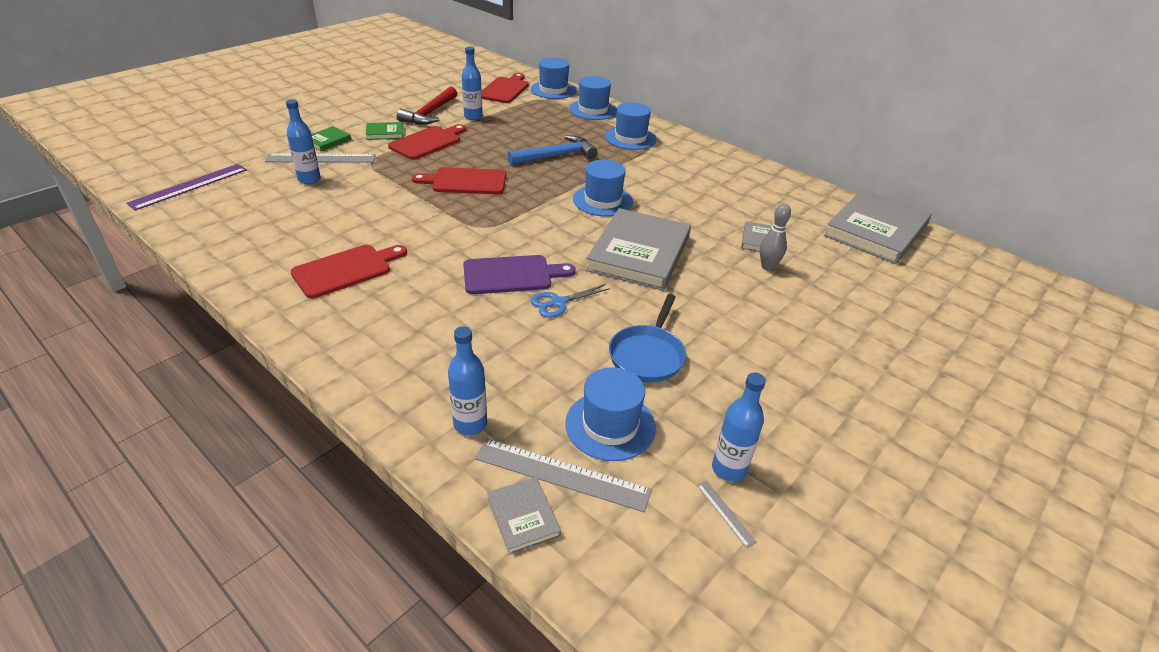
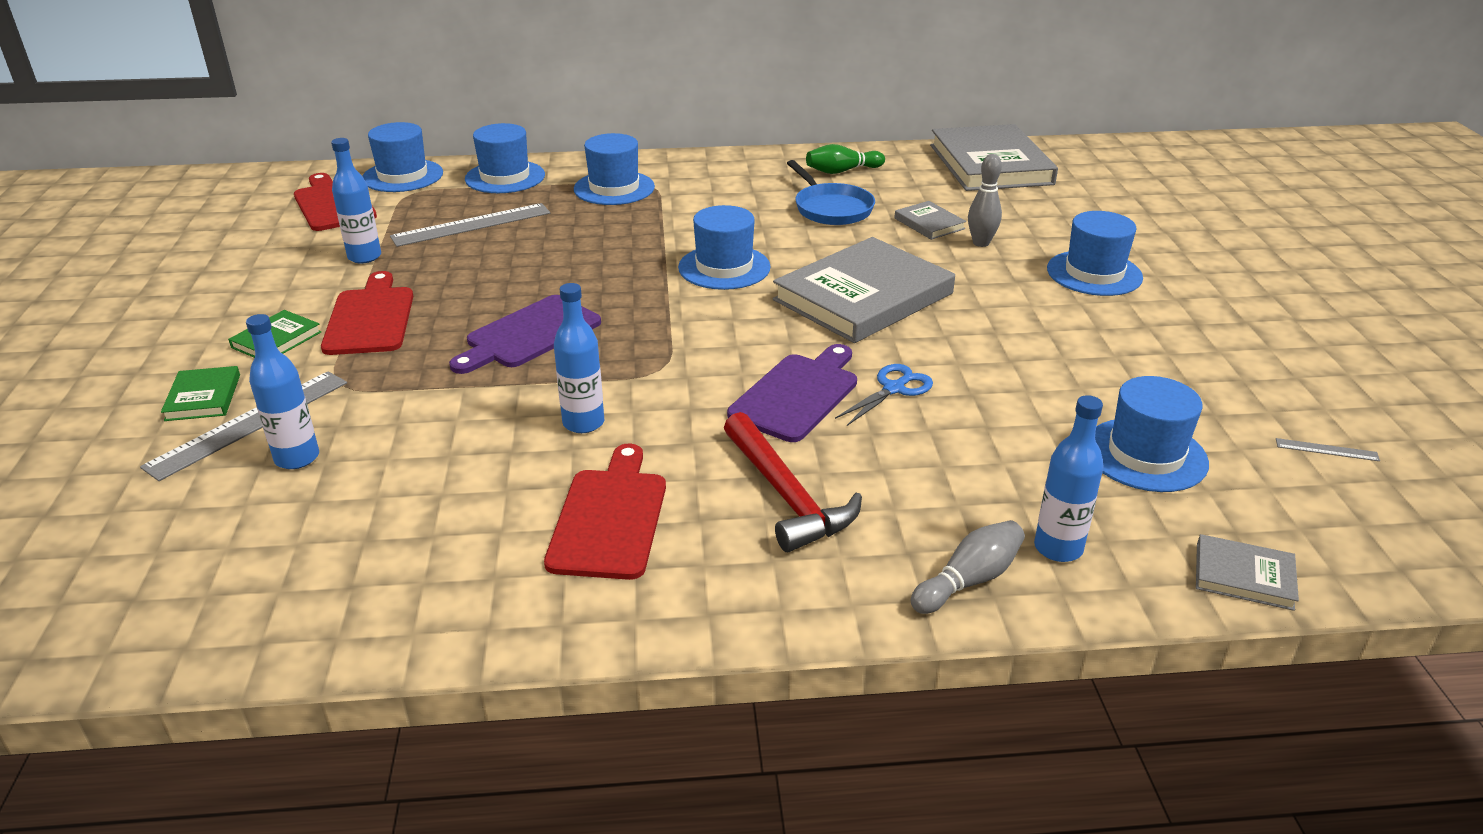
camera: 45 degrees left, 5 degrees down
purple ruler [126,164,247,211] -> none
red hammer [396,87,457,125] -> red hammer moved to [724,412,862,552]
red cutting board [412,167,506,194] -> purple cutting board [449,295,601,374]
grey ruler [475,438,652,512] -> grey ruler moved to [390,203,550,247]
blue hammer [507,136,597,165] -> none
blue scissors [531,284,609,317] -> blue scissors turned 150 degrees counterclockwise [835,364,933,426]
grey book [586,208,691,291] -> grey book turned 75 degrees clockwise [773,237,955,343]
blue pan [609,294,686,382] -> blue pan moved to [787,160,875,225]
blue bottle [712,372,766,482] -> blue bottle moved to [554,283,604,433]
none -> green bowling pin [806,144,885,174]
none -> grey bowling pin [911,520,1025,614]
none -> blue hat [1047,211,1143,296]

